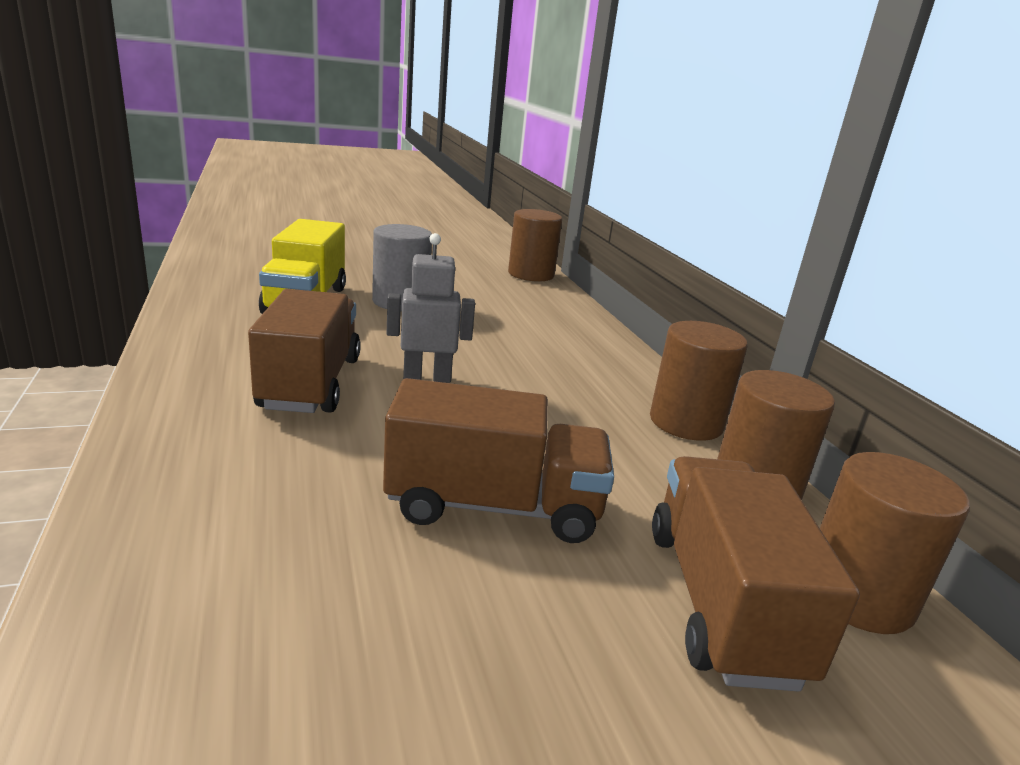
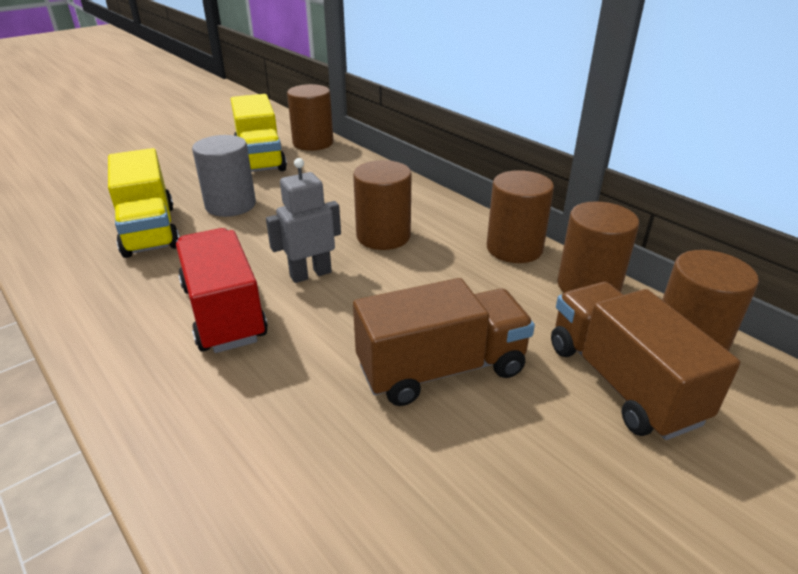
camera: 20 degrees left, 10 degrees up
brown truck [248,289,361,413] -> red truck [176,228,268,353]
none -> yellow truck [231,94,287,172]
none -> brown cylinder [353,160,412,250]

